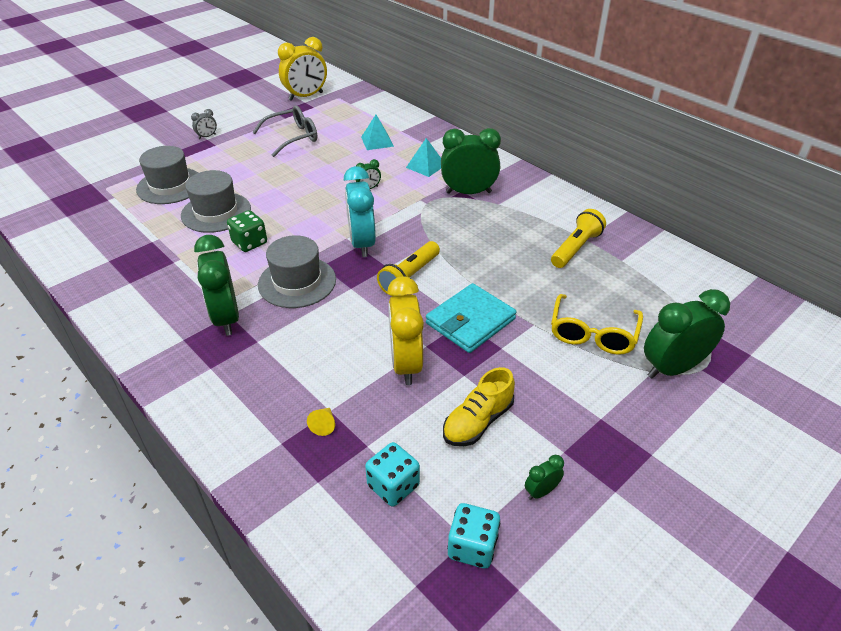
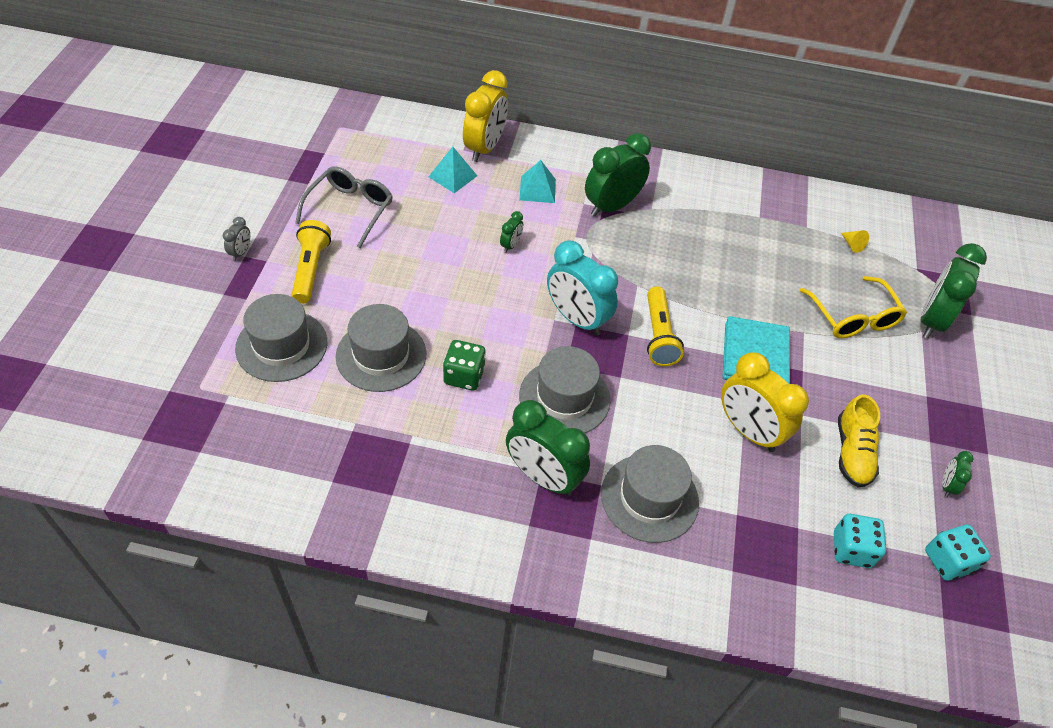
camera: 40 degrees left, 10 degrees up
yellow clock [278,37,327,101] -> yellow clock moved to [463,70,508,162]
yellow cone [307,408,335,436] -> yellow cone moved to [841,230,869,253]
yellow flashlight [551,209,606,268] -> yellow flashlight moved to [292,220,331,304]
none -> grey hat [601,445,699,543]

